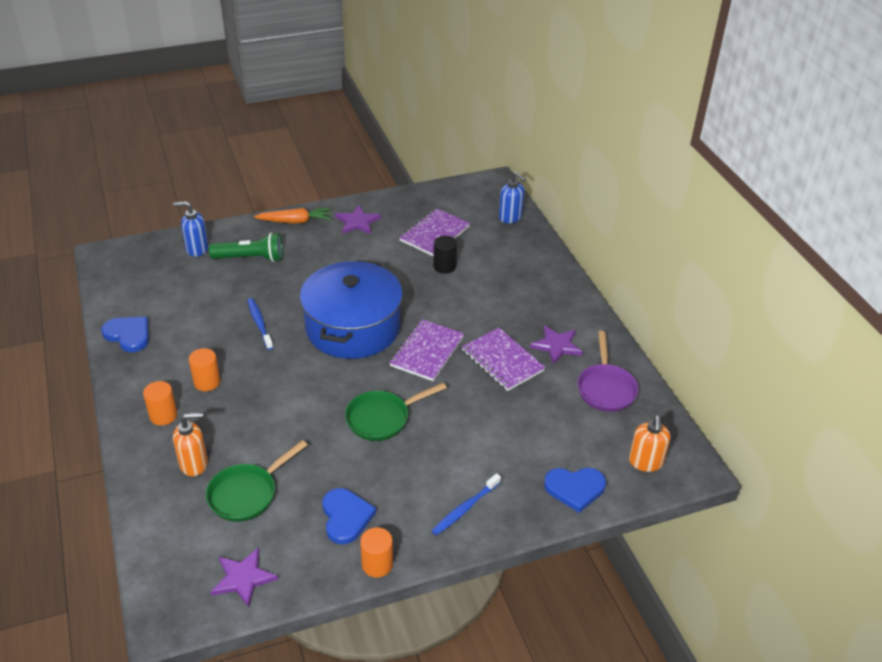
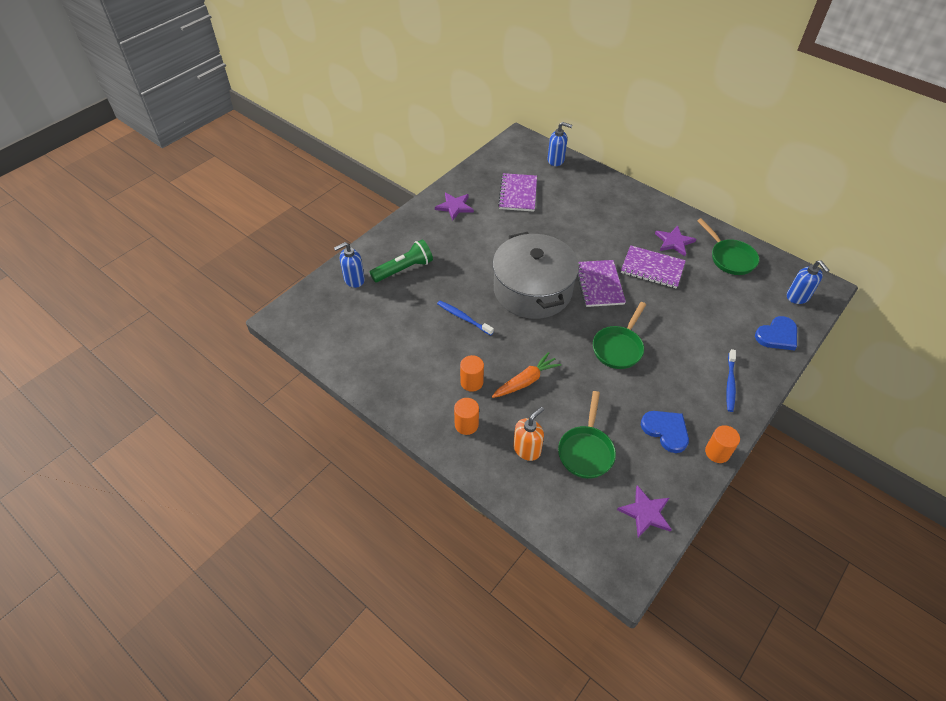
camera: 30 degrees left, 10 degrees up
blue heart [101,317,149,352] -> none
orange carrot [254,208,331,223] -> orange carrot moved to [492,352,561,398]
blue pot [300,260,403,359] -> grey pot [493,232,579,319]
black cylinder [433,236,457,274] -> none
purple pan [577,331,639,412] -> green pan [697,218,759,275]
orange soap dispenser [629,415,670,472] -> blue soap dispenser [787,260,830,304]

